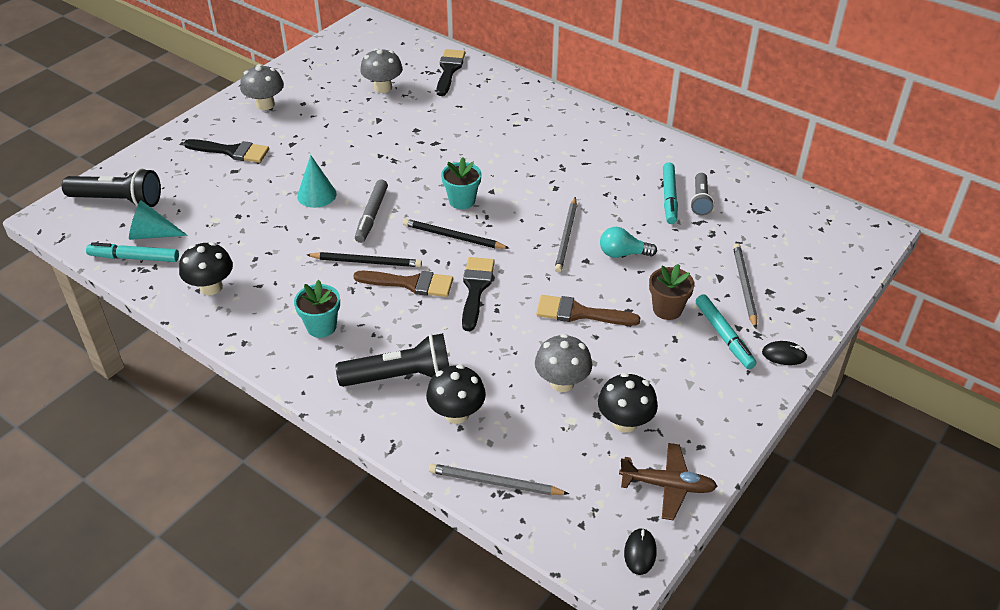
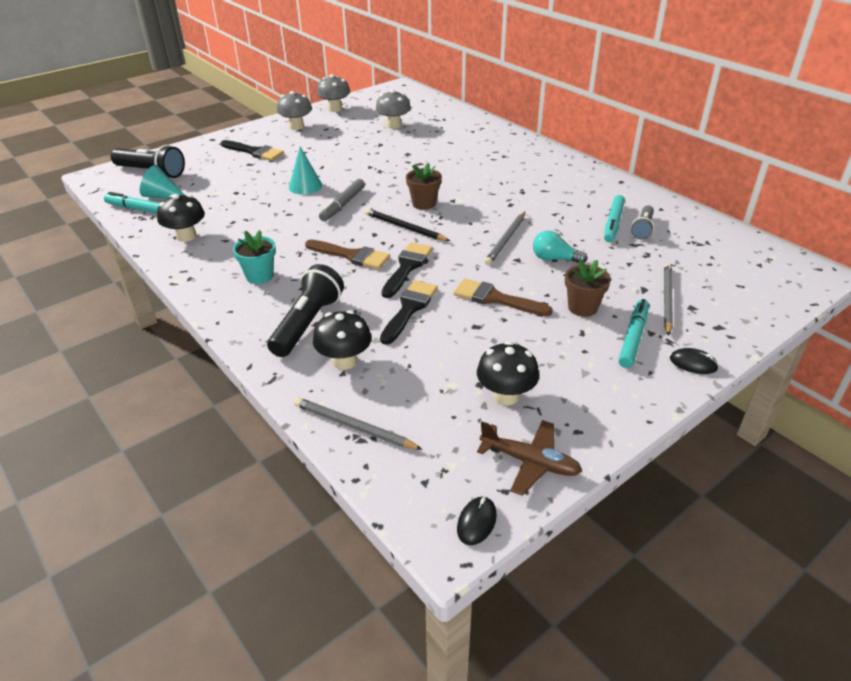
camera: 15 degrees right, 5 degrees down
black pencil [307,252,422,267] -> none
black flashlight [336,333,449,387] -> black flashlight turned 75 degrees counterclockwise [267,264,344,357]
black brush [436,49,465,96] -> black brush moved to [380,280,438,345]
turquoise flower pot [441,157,481,209] -> brown flower pot [406,163,442,210]
grey mushroom [535,334,592,392] -> grey mushroom moved to [317,74,350,112]
turquoise marker [696,294,756,369] -> turquoise marker turned 150 degrees counterclockwise [619,299,649,368]

